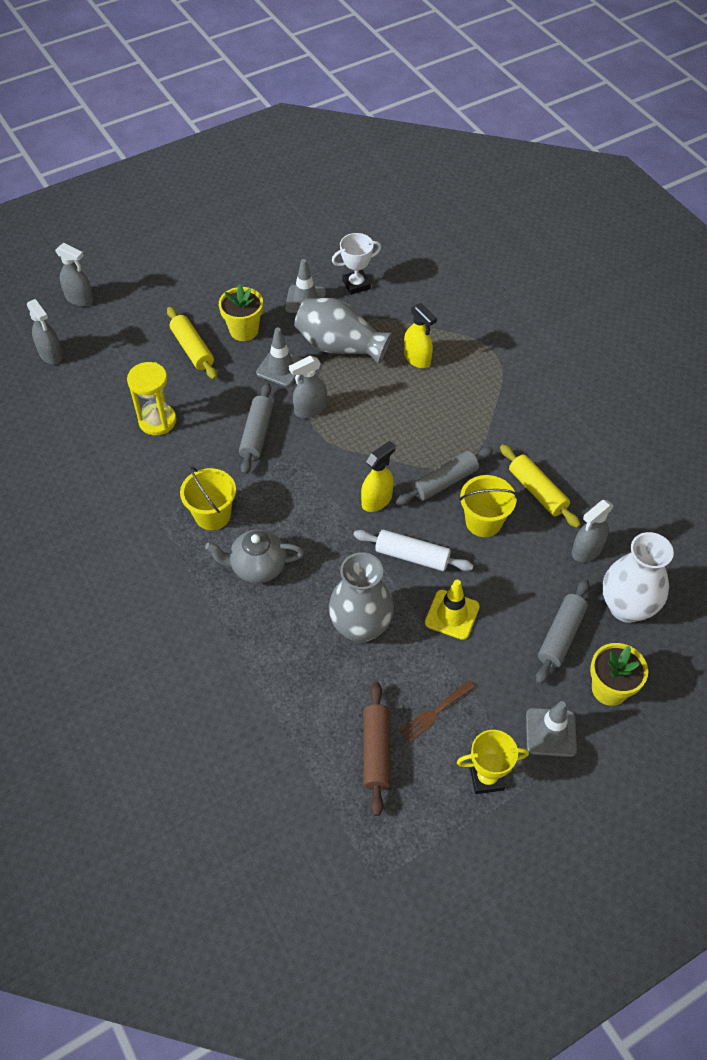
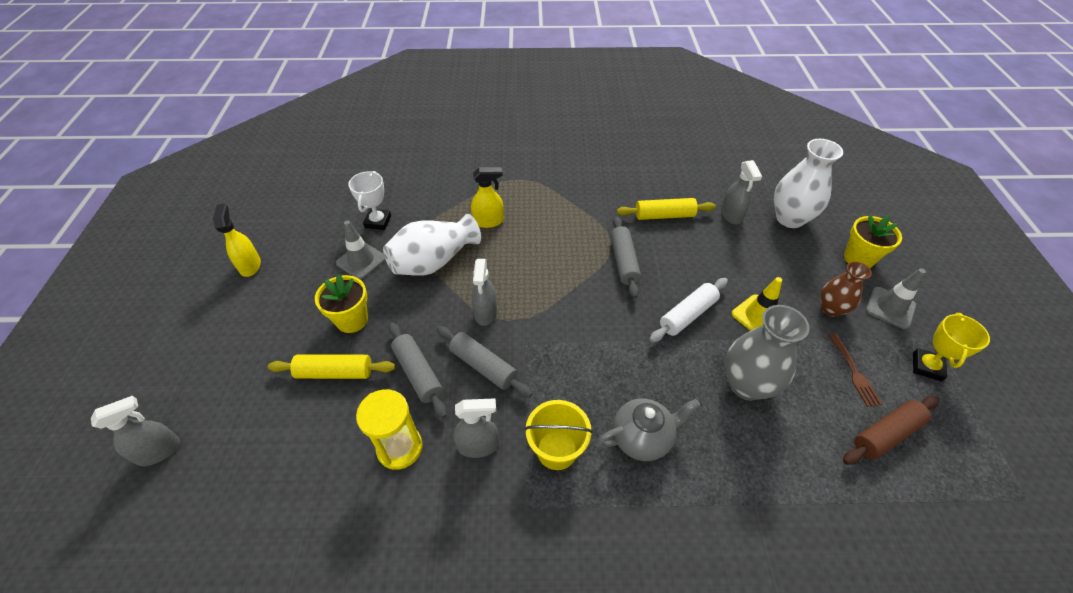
camera: 60 degrees left, 5 degrees down
grey spray bottle [27,299,63,364] -> grey spray bottle moved to [453,398,499,458]
grey teapot [205,529,304,583] -> grey teapot turned 135 degrees counterclockwise [597,398,700,461]
grey traffic cone [256,327,303,387] -> none
grey vase [294,298,392,364] -> white vase [383,214,481,276]
yellow spray bottle [361,441,396,512] -> yellow spray bottle moved to [213,203,261,277]
brown rolling pin [363,682,390,816] -> brown rolling pin turned 60 degrees counterclockwise [843,396,939,465]
yellow bucket [459,475,518,537] -> none
grey rolling pin [536,579,589,685] -> grey rolling pin moved to [389,322,447,418]
none -> brown vase [821,261,872,317]

